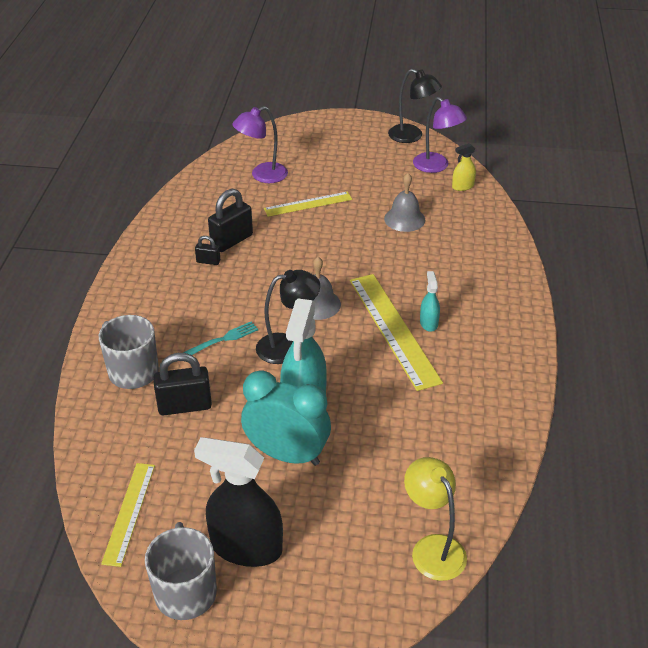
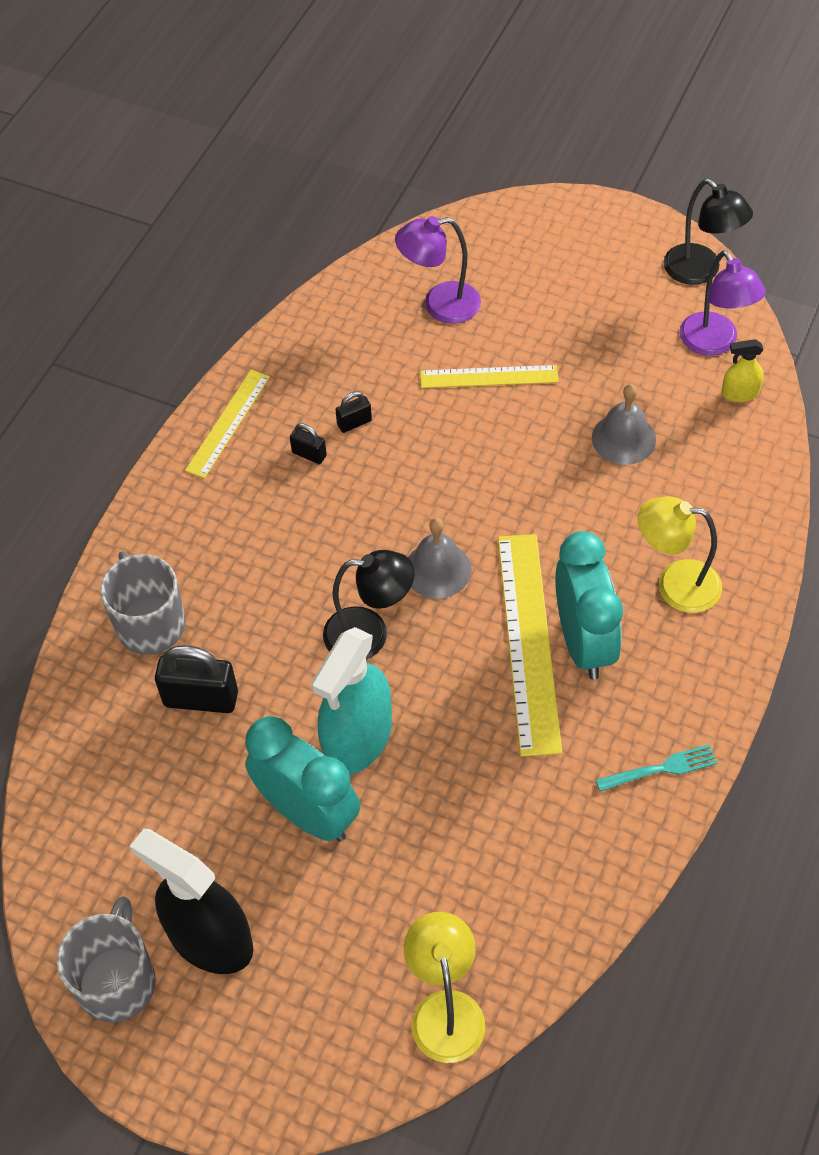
camera: 20 degrees right, 15 degrees up
yellow ruler [101,463,155,567] -> yellow ruler moved to [185,370,270,478]
turquoise fork [183,321,258,355] -> turquoise fork moved to [596,744,717,792]
black padlock [208,189,253,252] -> black padlock [335,391,372,433], size x0.52
turquoise spray bottle [420,271,440,332] -> turquoise clock [555,531,623,679]
none -> yellow lamp [638,496,722,613]

